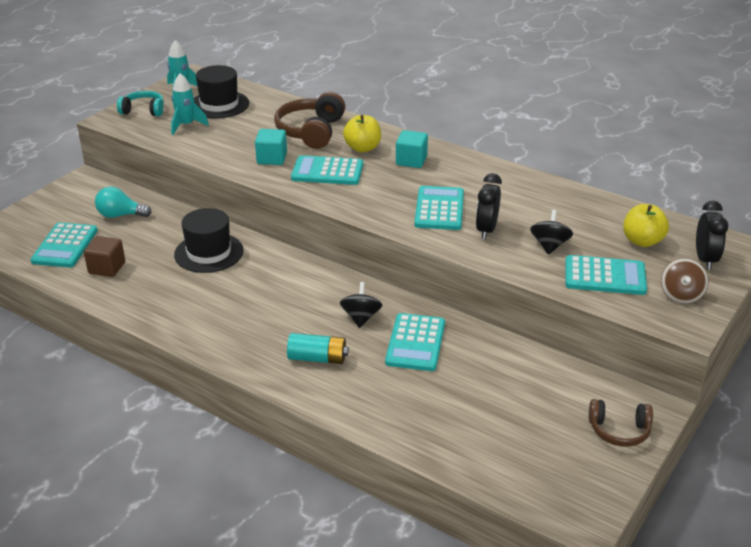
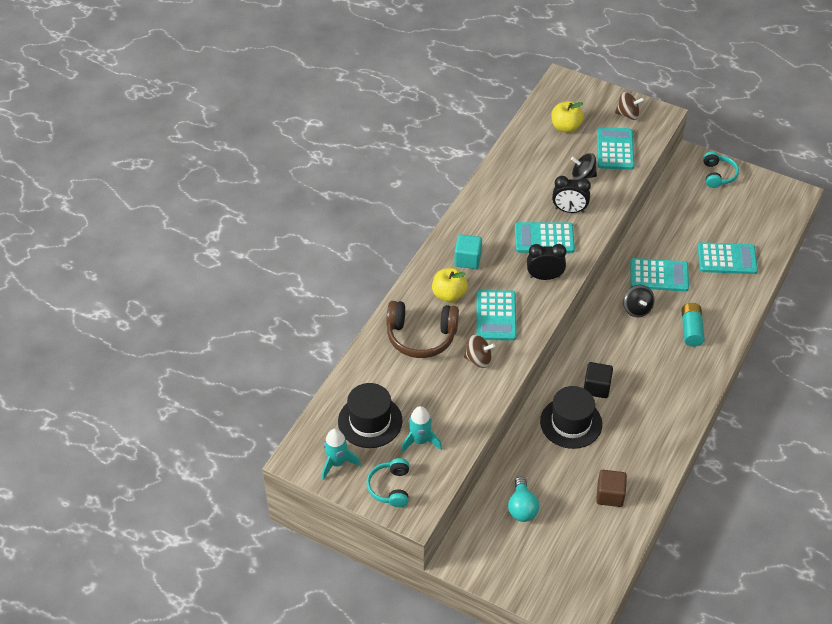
camera: 95 degrees left, 15 degrees up
turquoise calculator [30,222,98,268] -> turquoise calculator moved to [698,242,758,274]
turquoise cube [255,129,287,165] -> brown spinning top [464,334,495,368]
black spinning top [340,282,382,328] -> black spinning top turned 105 degrees counterclockwise [623,285,655,317]
brown headphones [589,399,653,447] -> turquoise headphones [703,151,739,188]
black clock [696,201,728,270] -> black clock moved to [527,244,566,280]
none -> black cube [584,362,613,398]

